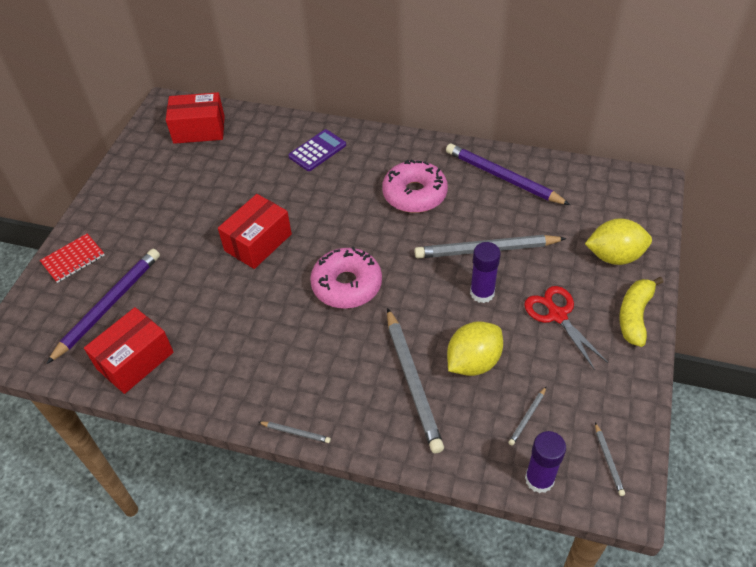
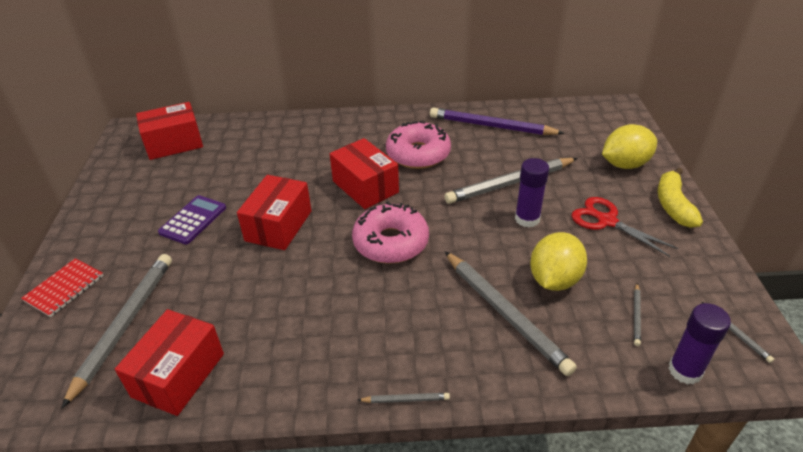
camera: 20 degrees left, 10 degrees down
purple pencil [46,249,160,364] -> grey pencil [61,254,172,409]
purple calculator [289,129,346,171] -> purple calculator moved to [158,195,226,244]
none -> red box [330,138,399,209]

